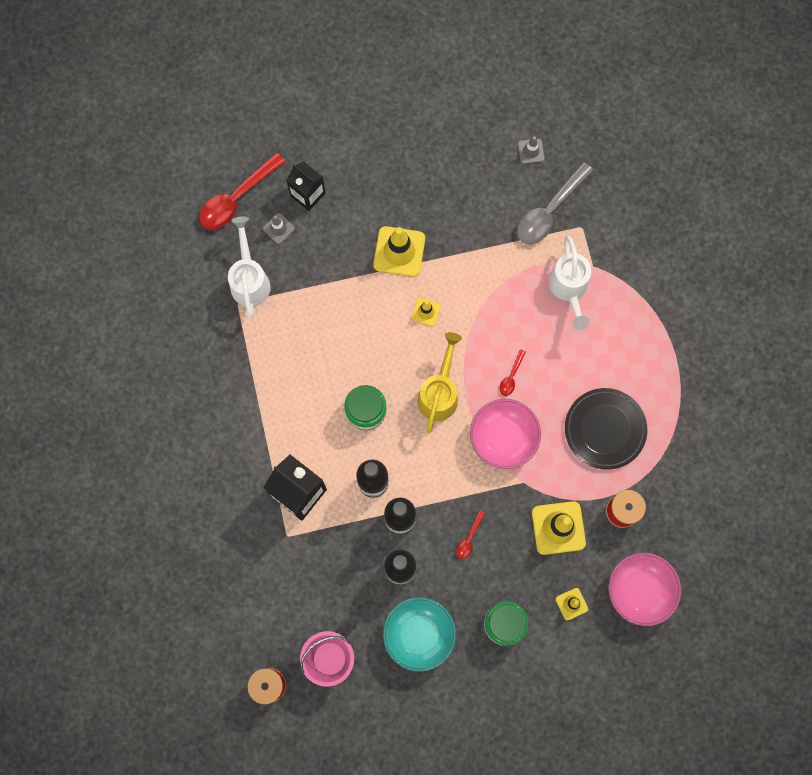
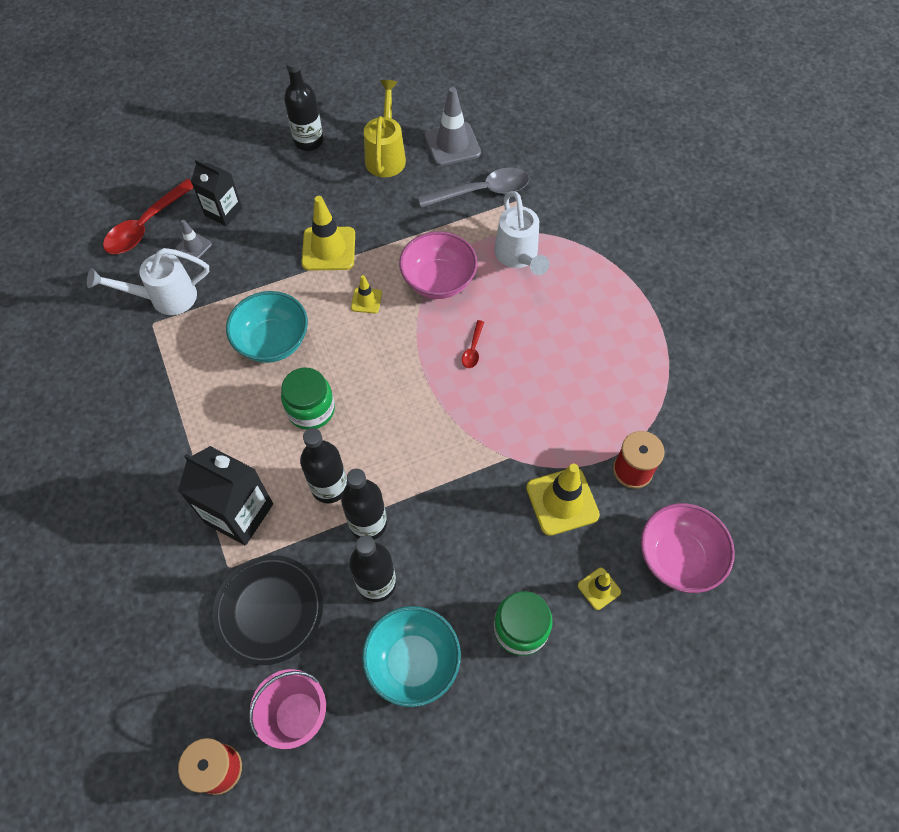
camera: 10 degrees left, 15 degrees down
white watering can [228,216,270,318] -> white watering can turned 90 degrees counterclockwise [87,248,209,315]
yellow watering can [417,332,462,434] -> yellow watering can moved to [364,80,406,177]
red spoon [456,510,485,559] -> none
pink bowl [470,399,541,469] -> pink bowl moved to [399,231,478,299]
grey spoon [517,162,594,244] -> grey spoon turned 135 degrees counterclockwise [418,167,529,208]
grey traffic cone [518,136,544,164] -> grey traffic cone [425,87,481,166], size x1.90
black plate [565,388,647,470] -> black plate moved to [212,555,323,665]
none -> turquoise bowl [226,291,308,363]
none -> black bottle [284,57,323,151]

